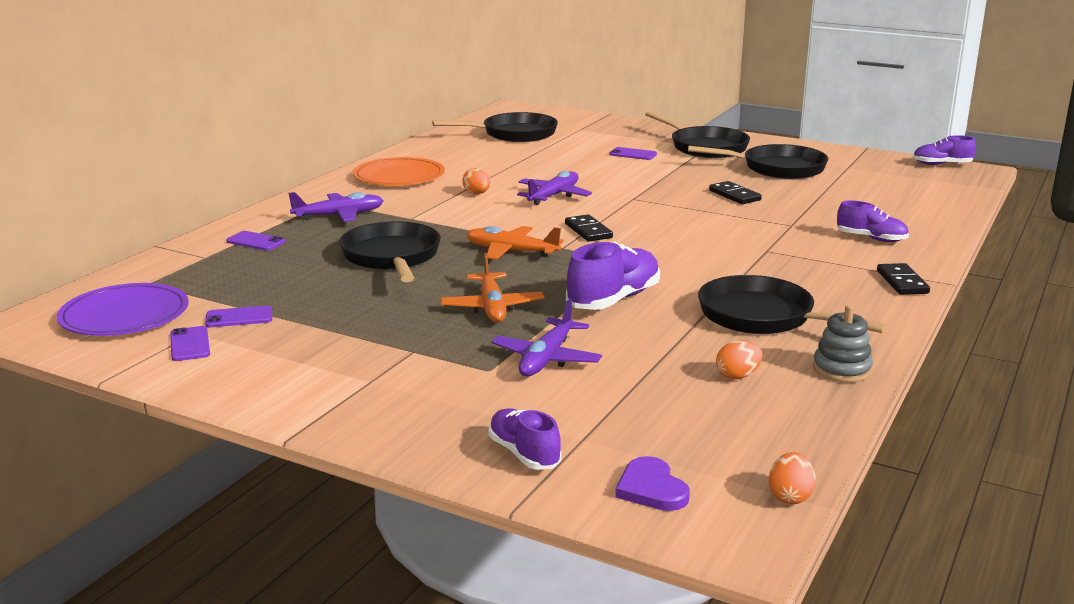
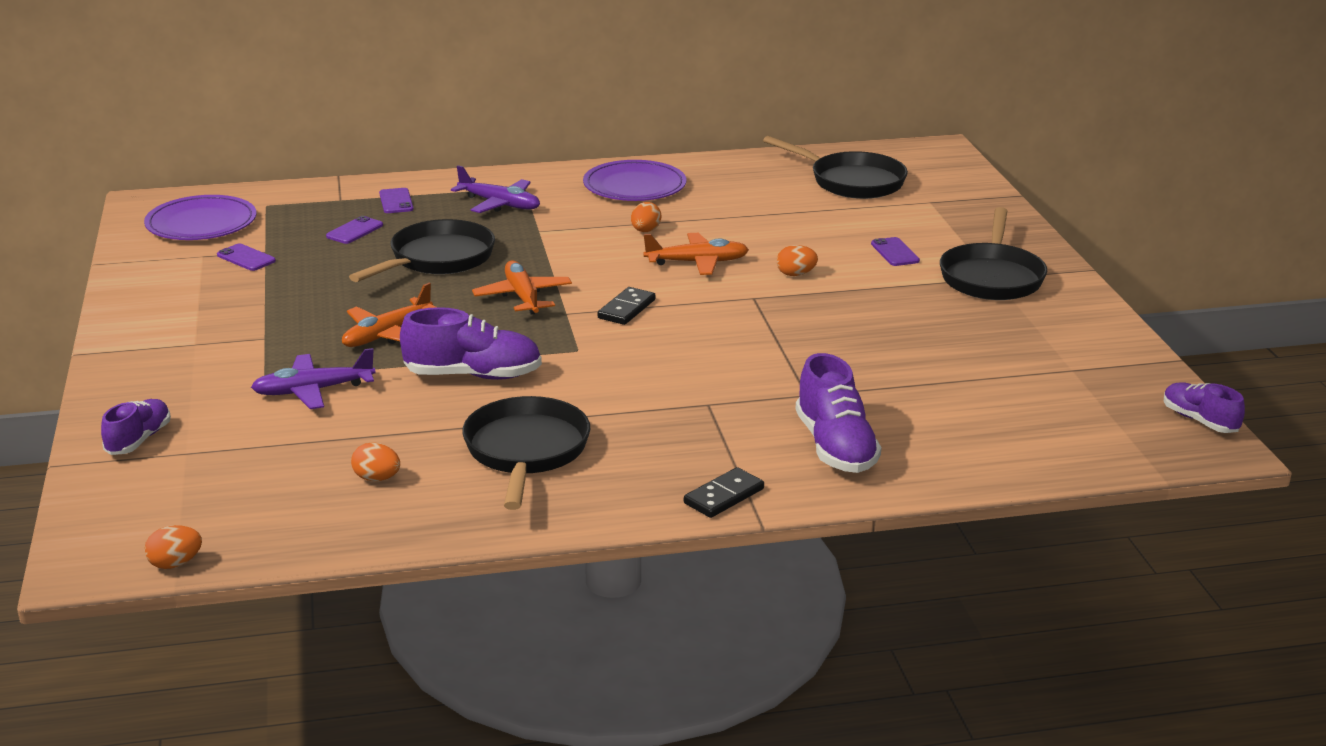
camera: 50 degrees right, 5 degrees up
purple phone [170,326,210,361] -> purple phone moved to [326,216,383,244]
orange plate [353,157,445,186] -> purple plate [583,160,687,201]
purple plane [517,171,592,205] -> orange plane [643,233,749,275]
purple heart [615,456,690,511] -> none
black pan [688,144,829,179] -> none
black domino [709,181,762,204] -> none
grey stacking toy [813,305,873,383] -> none
purple shoe [837,200,909,242] -> purple shoe [795,353,882,473], size x1.60
none -> orange egg [777,245,818,276]

